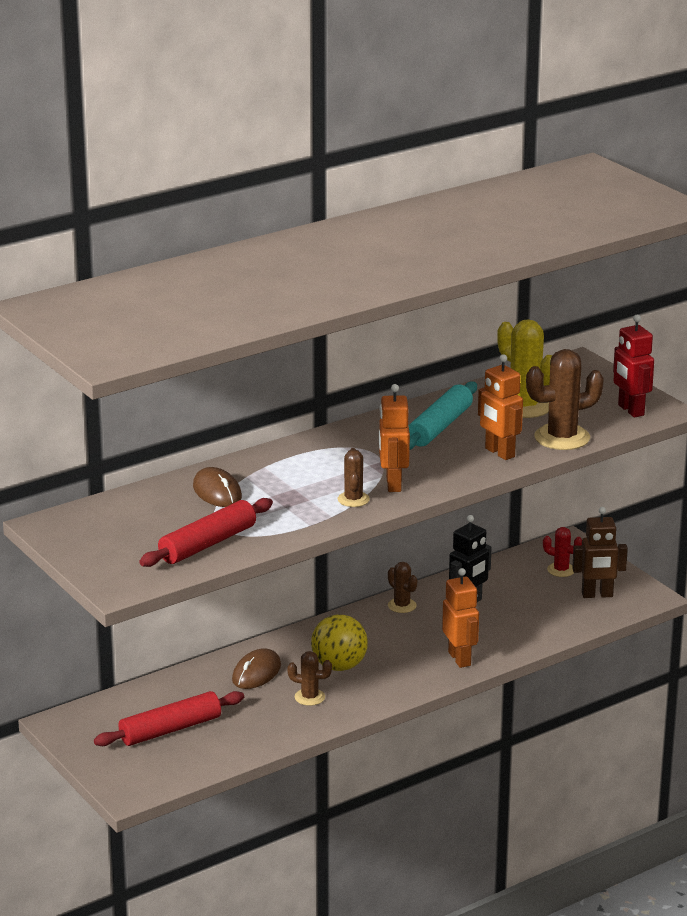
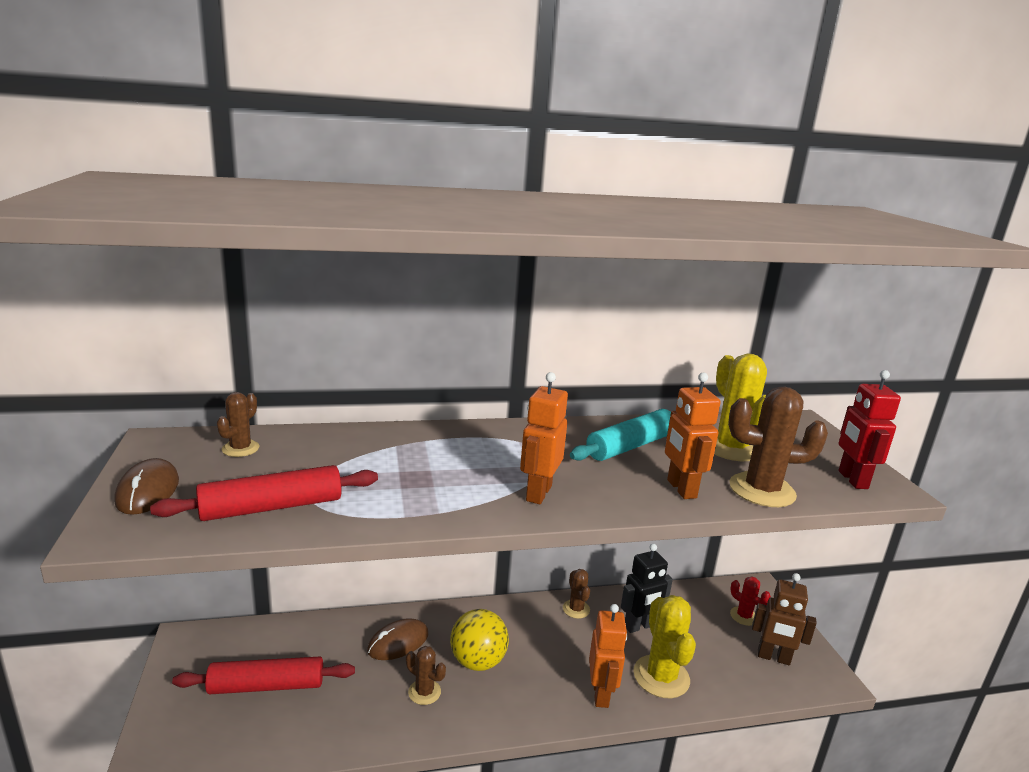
camera: 20 degrees right, 5 degrees down
brown mouse [193,467,242,507] -> brown mouse moved to [114,458,179,515]
brown cactus [338,448,370,507] -> brown cactus moved to [217,392,259,457]
none -> yellow cactus [633,595,696,698]

